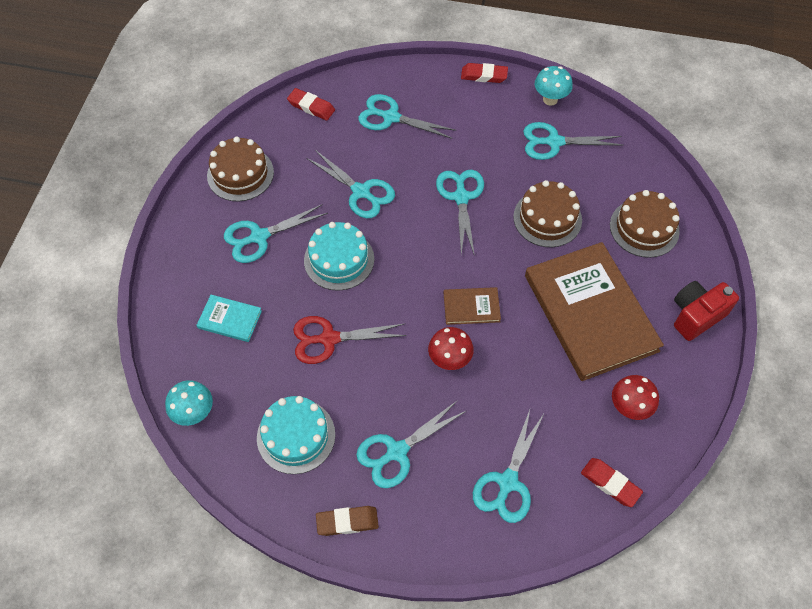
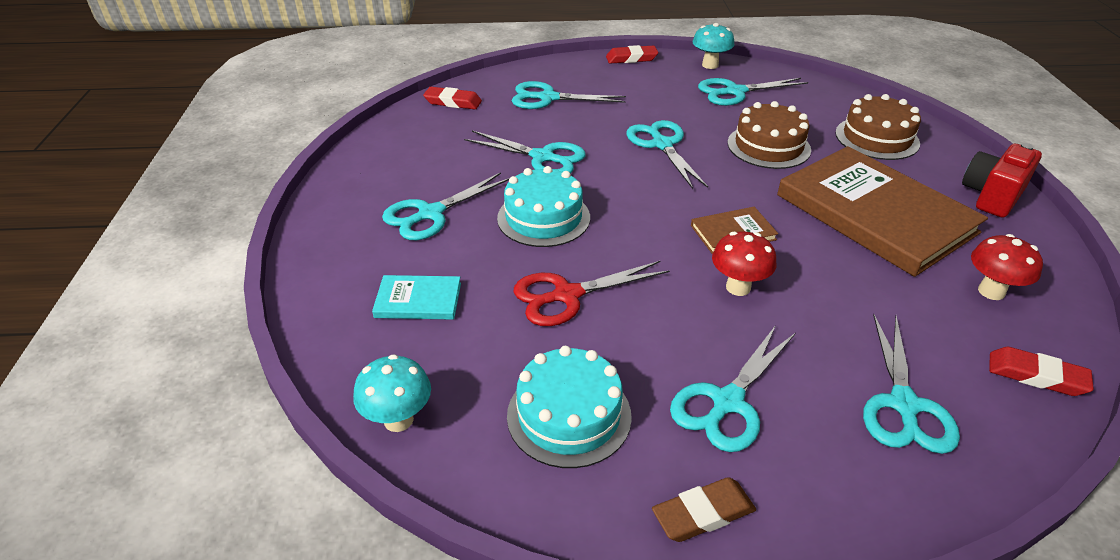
camera: 15 degrees left, 20 degrees down
brown cake [207,136,274,202] -> none

